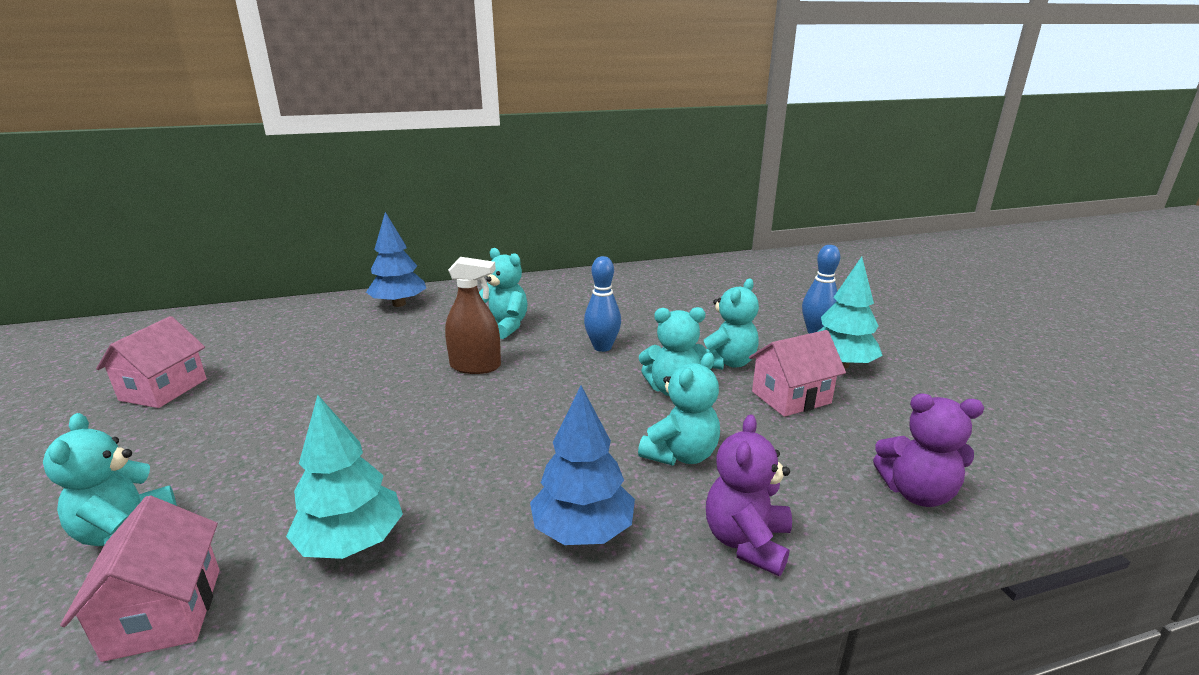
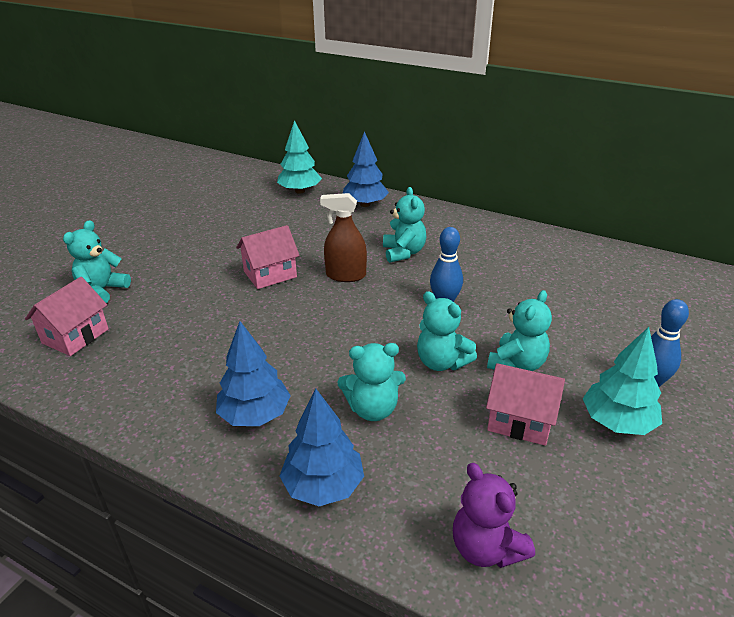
camera: 45 degrees right, 10 degrees up
pink house [96,316,207,408] -> pink house moved to [236,225,300,289]
turquoise tree [286,395,403,559] -> turquoise tree moved to [277,120,322,194]
brown spray bottle [445,257,501,374] -> brown spray bottle turned 135 degrees clockwise [320,193,367,282]
turquoise teddy bear [704,279,759,370] -> turquoise teddy bear turned 45 degrees counterclockwise [487,290,552,371]
purple teddy bear [706,414,792,576] -> blue tree [280,389,364,506]

